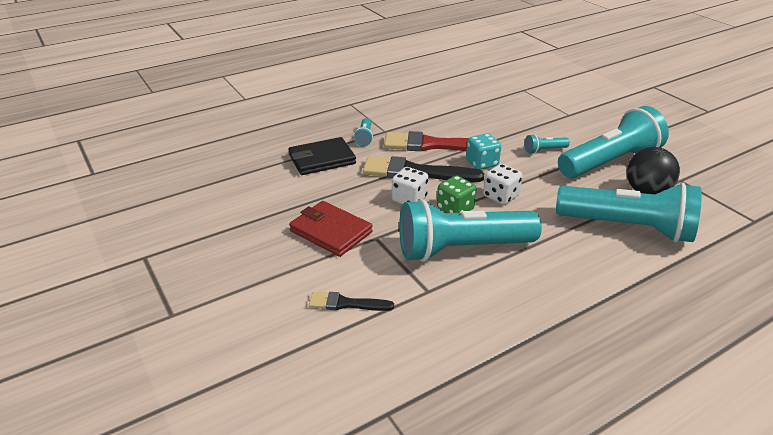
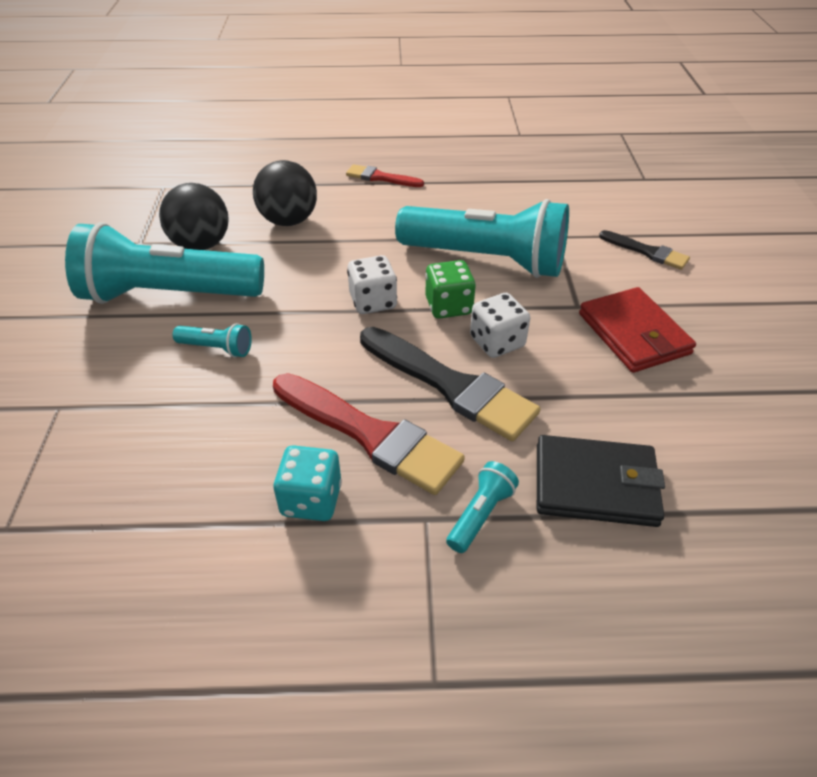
camera: 150 degrees left, 10 degrees up
turquoise dice [466,134,501,170] -> turquoise dice moved to [273,445,342,521]
turquoise flashlight [556,183,702,243] -> black ball [253,160,317,226]
none -> red brush [346,164,424,187]

